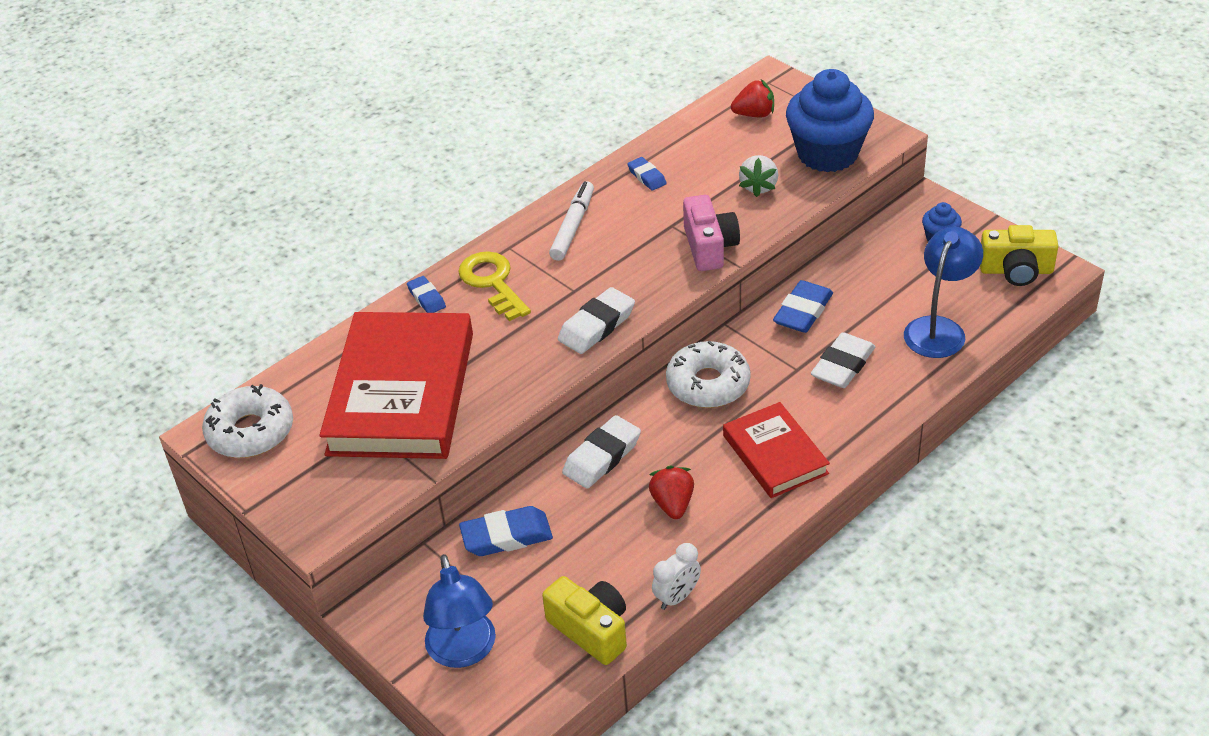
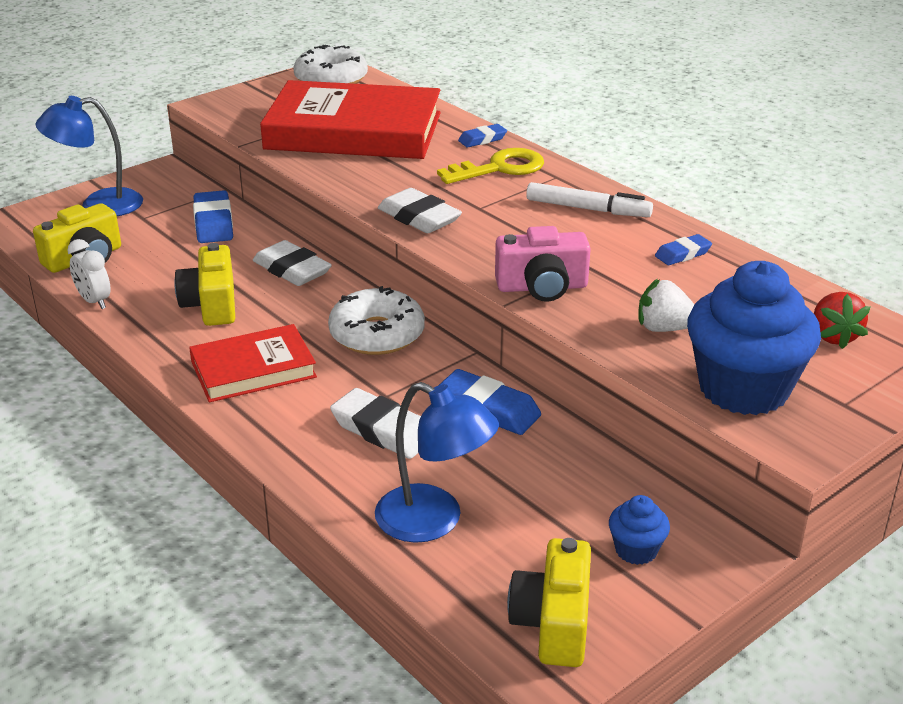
camera: 90 degrees right, 10 degrees down
red strawberry [649,466,694,519] -> yellow camera [174,243,235,326]

